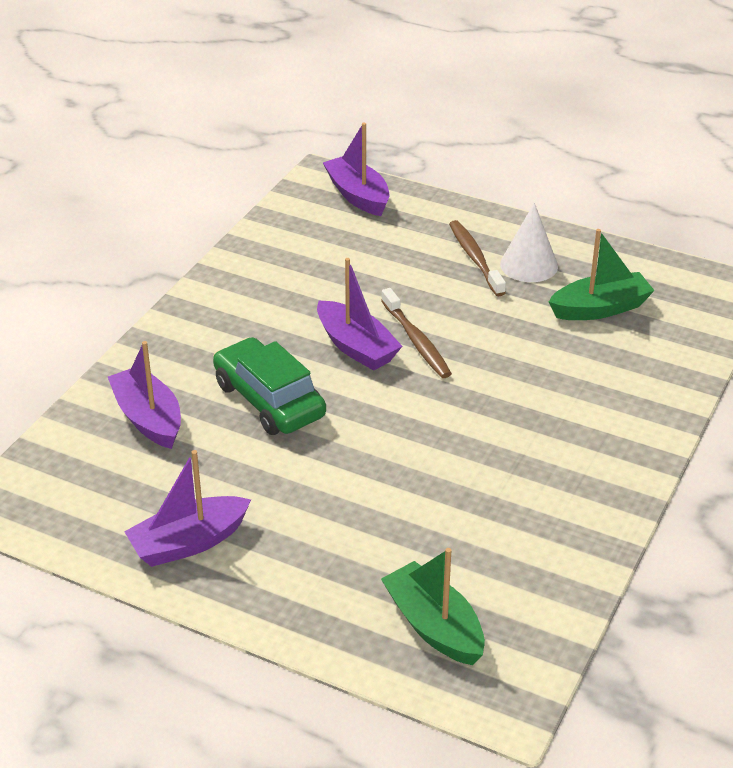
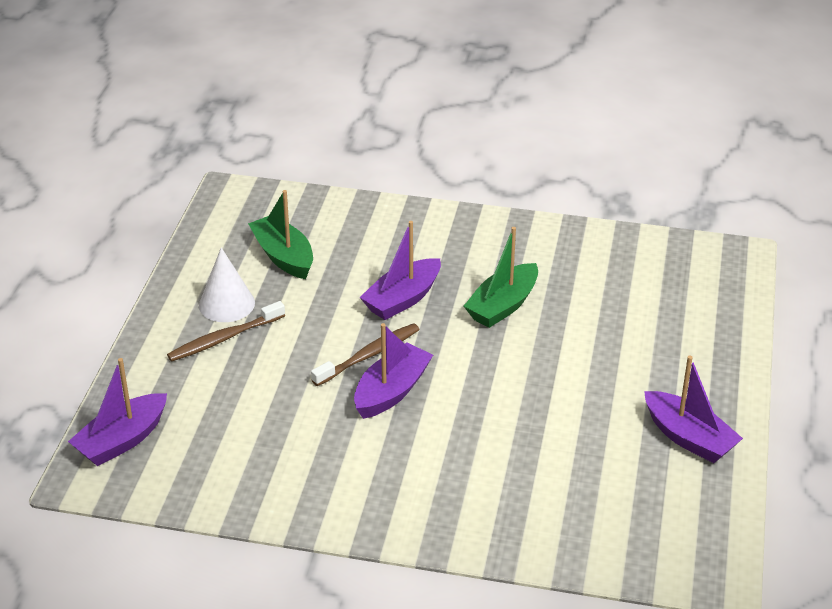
camera: 105 degrees left, 0 degrees up
purple boat [108,341,181,449] -> purple boat moved to [360,221,441,320]
green car [213,337,326,435] -> none
green boat [381,548,485,665] -> green boat moved to [464,227,538,328]

